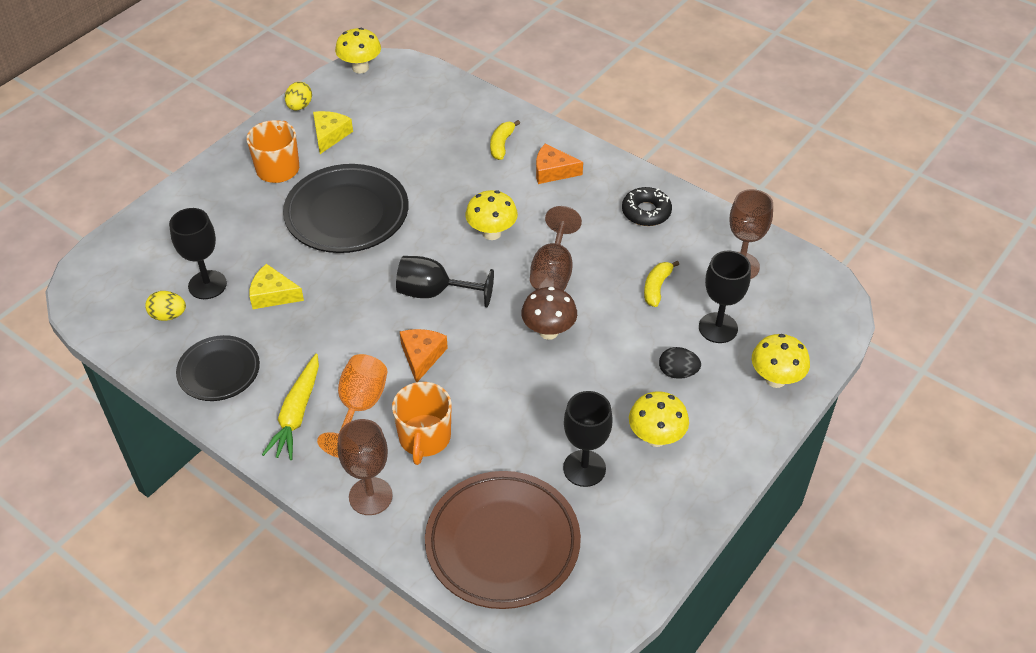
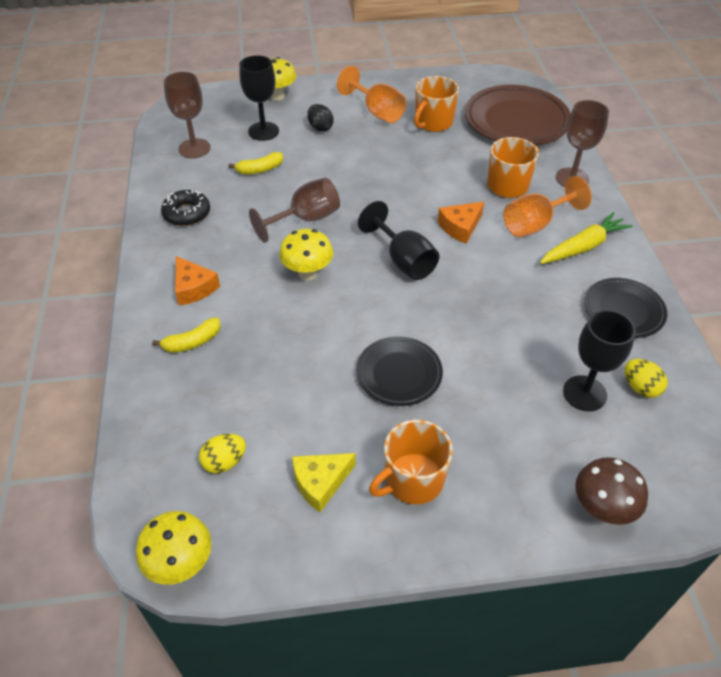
camera: 135 degrees left, 0 degrees up
yellow cheese [249,264,304,309] -> none
black plate [283,164,409,253] -> black plate [356,336,443,406], size x0.59
yellow egg [285,82,312,110] -> yellow egg moved to [199,434,246,473]
brown mushroom [521,287,577,340] -> brown mushroom moved to [575,457,648,525]
black goblet [563,391,613,487] -> orange mug [414,76,459,132]
yellow mushroom [629,391,689,447] -> orange goblet [337,66,406,123]

